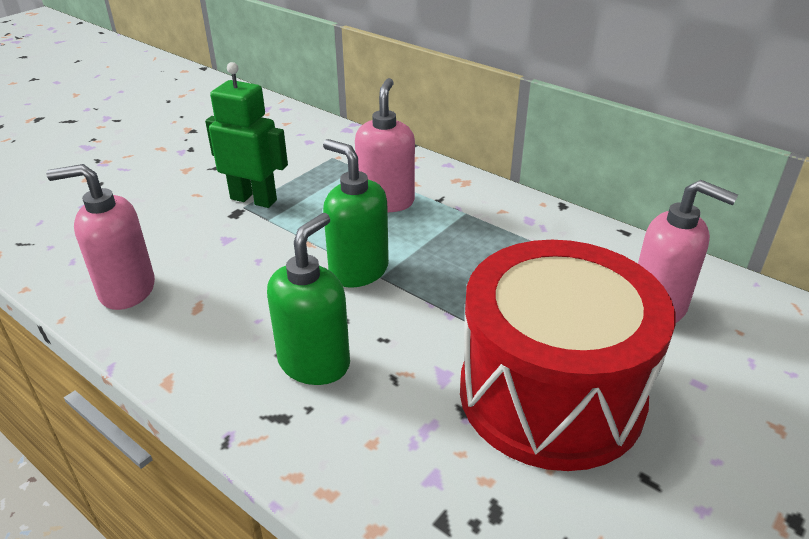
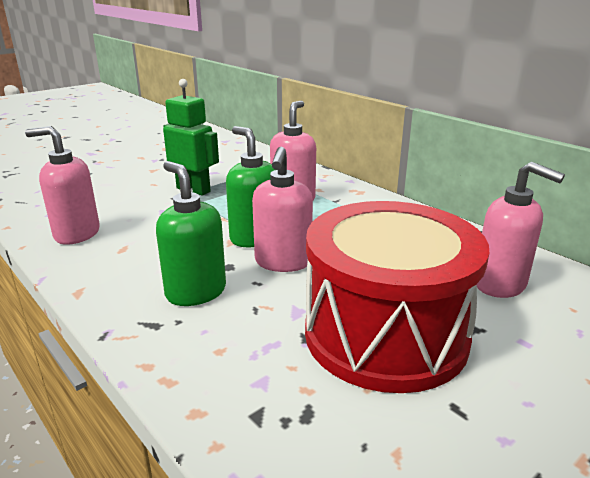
camera: 10 degrees right, 10 degrees down
green soap dispenser [267,213,350,385] -> green soap dispenser turned 75 degrees counterclockwise [156,161,226,306]
none -> pink soap dispenser [252,147,313,272]

